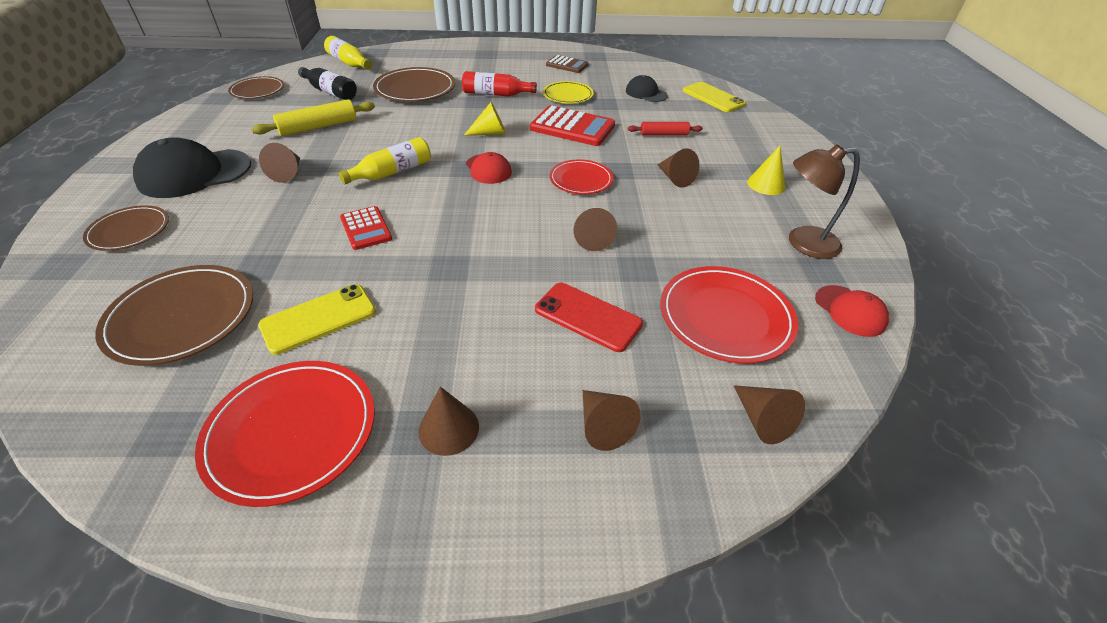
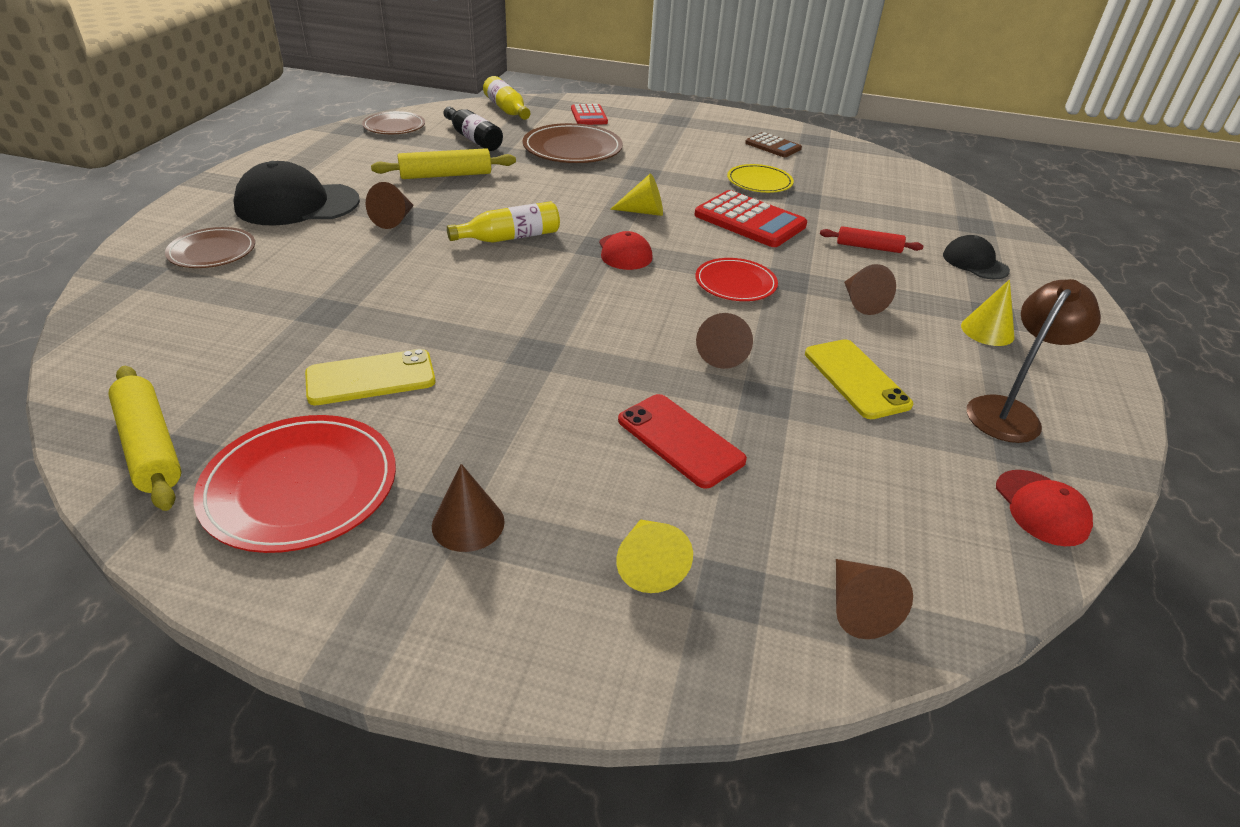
camera: 15 degrees right, 5 degrees down
brown plate [95,265,253,366] -> none
red calculator [340,206,392,250] -> red calculator moved to [571,104,608,125]
red bottle [462,71,537,96] -> none
brown cone [583,390,641,451] -> yellow cone [616,519,693,593]
black cap [626,75,668,102] -> black cap moved to [943,235,1010,279]
red plate [660,266,798,364] -> none
yellow phone [683,82,746,112] -> yellow phone moved to [805,339,913,419]
brown lamp [789,144,860,259] -> brown lamp turned 120 degrees clockwise [967,279,1101,443]
none -> yellow rolling pin [108,366,181,511]

